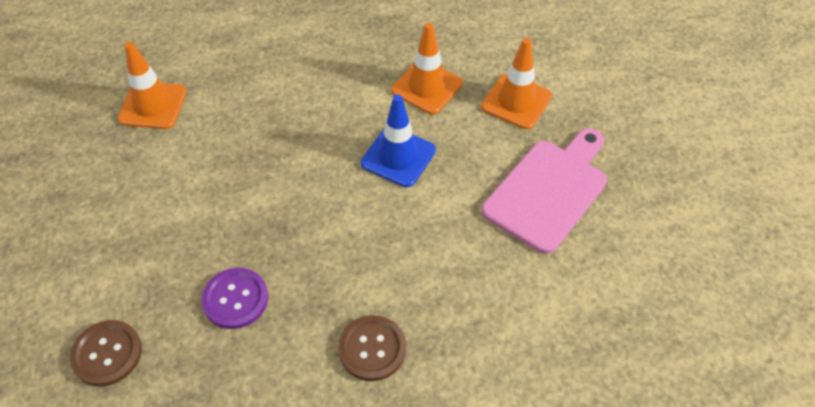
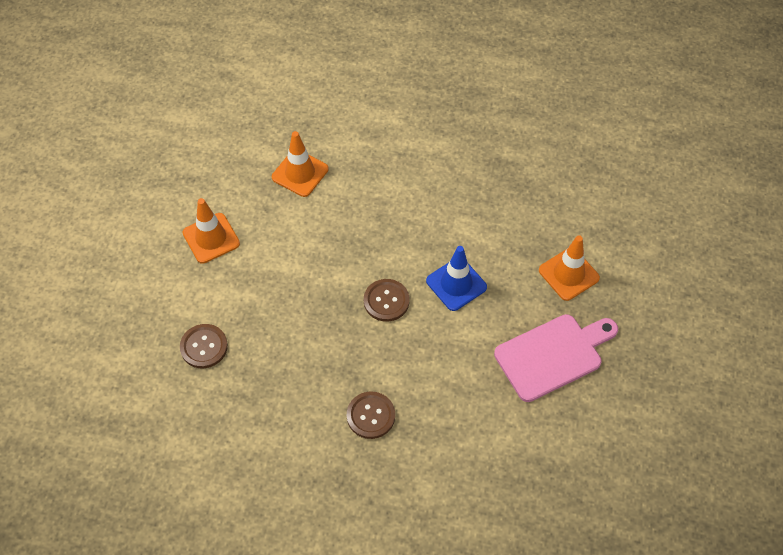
camera: 25 degrees right, 5 degrees up
purple button [201,268,268,329] -> none
orange traffic cone [391,23,463,114] -> orange traffic cone moved to [182,198,240,264]
none -> brown button [364,279,409,322]

